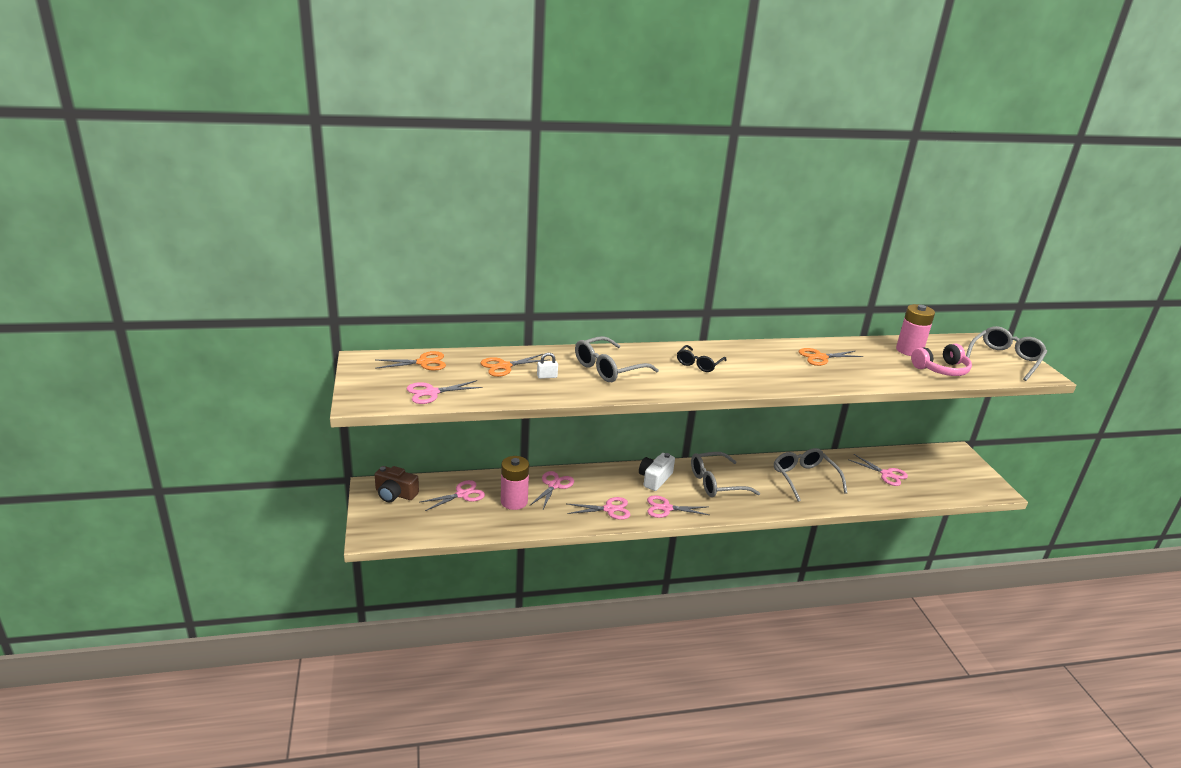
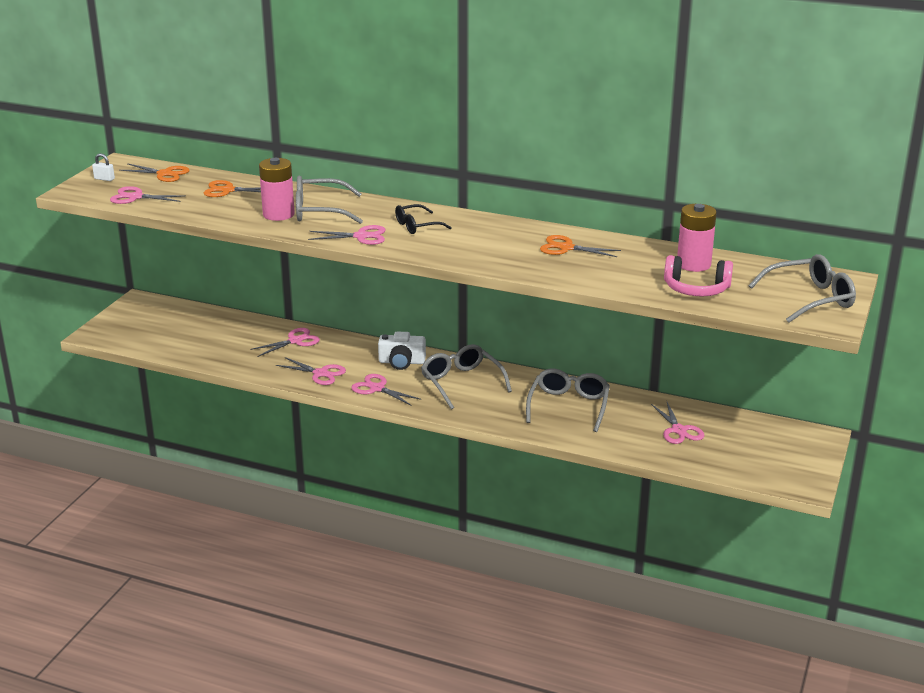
camera: 35 degrees right, 0 degrees up
brown camera [375,466,419,502] -> none
pink scissors [421,480,485,511] -> pink scissors moved to [308,225,385,245]
pink battery [501,456,529,510] -> pink battery moved to [259,158,295,221]
white padlock [537,353,558,379] -> white padlock moved to [92,153,115,181]
white camera [639,453,675,491] -> white camera turned 150 degrees counterclockwise [378,332,426,370]
grey glasses [691,452,760,497] -> grey glasses turned 45 degrees clockwise [421,344,512,409]

